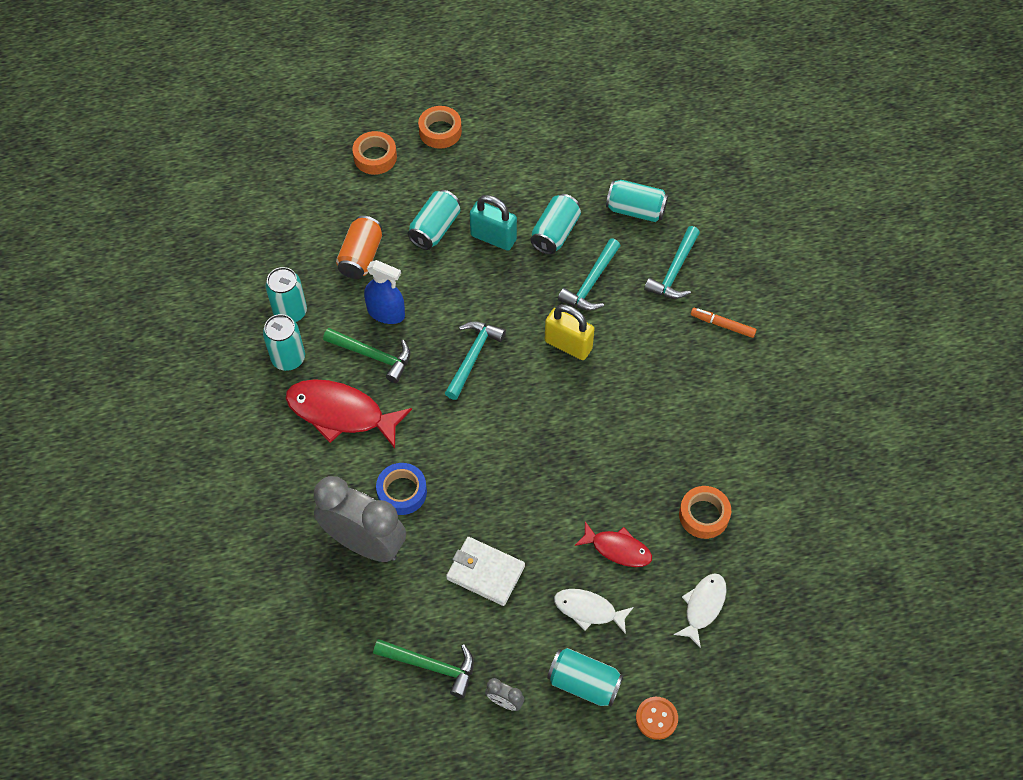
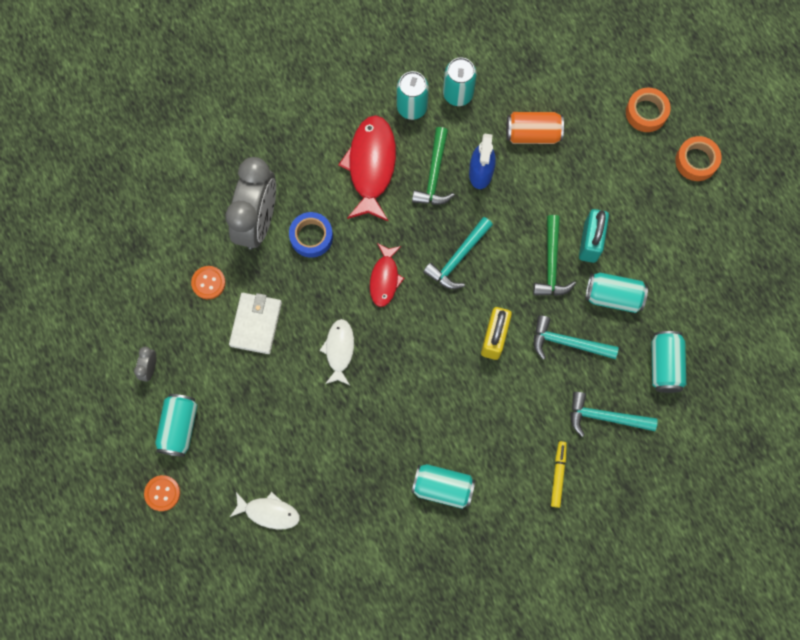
camera: 75 degrees right, 15 degrees up
green hammer [373,639,474,698] -> green hammer moved to [533,215,576,296]
turquoise can [408,190,460,250] -> turquoise can moved to [411,464,475,509]
turquoise hammer [445,321,506,400] -> turquoise hammer turned 120 degrees clockwise [423,217,493,289]
white fish [554,589,634,634] -> white fish moved to [319,319,354,385]
red fish [575,521,652,567] -> red fish moved to [370,243,405,307]
orange tape [679,486,731,539] -> none
orange marker [691,308,757,338] -> yellow marker [551,441,567,508]
none -> orange button [191,266,226,299]

